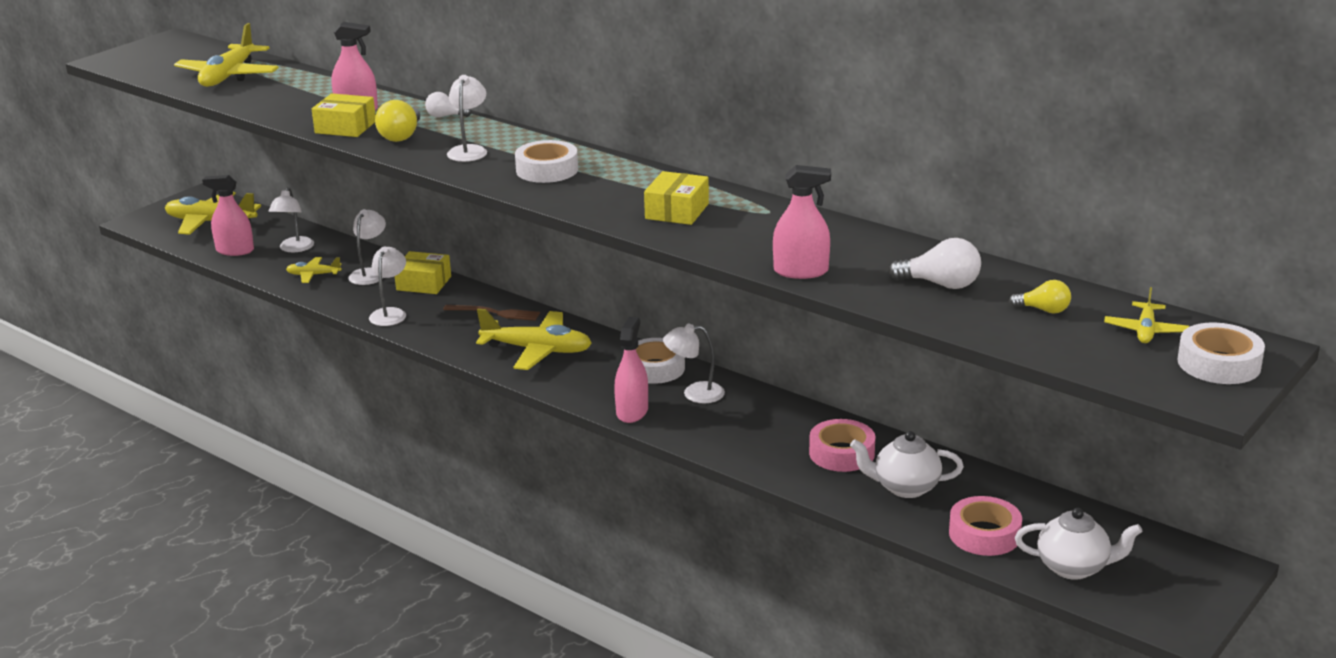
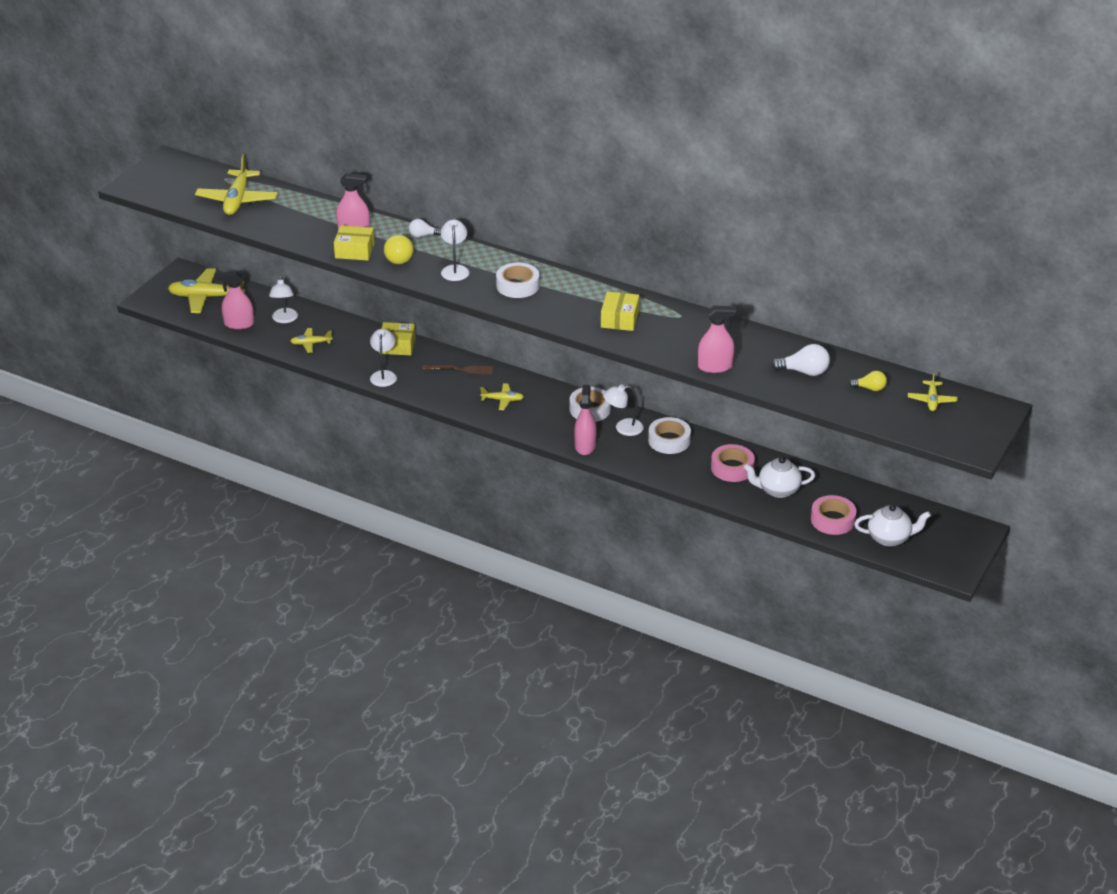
camera: 10 degrees left, 10 degrees up
white lamp [348,209,386,285] -> none
yellow plane [476,309,592,370] -> yellow plane [480,383,524,410], size x0.52
white tape [1178,323,1265,384] -> white tape moved to [648,417,691,454]

